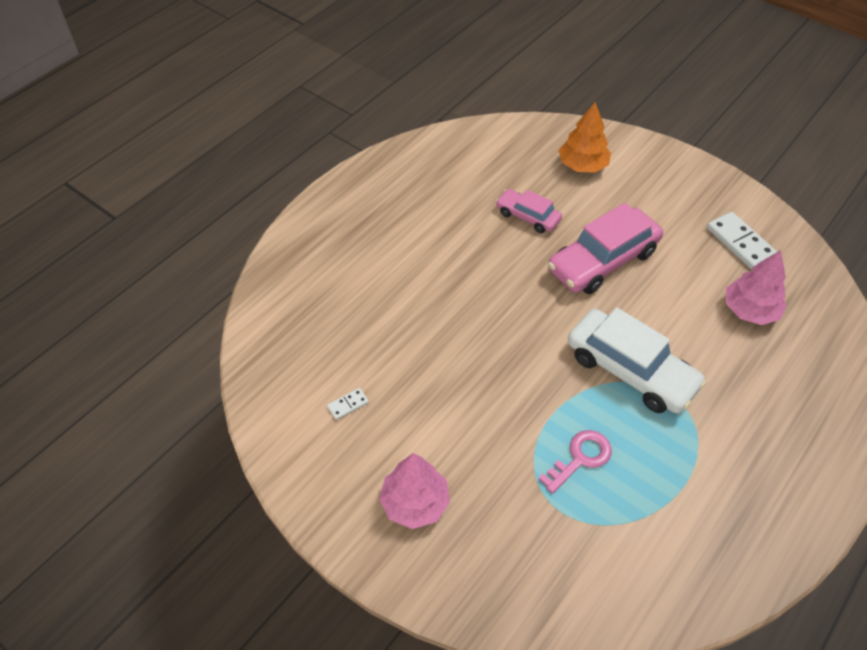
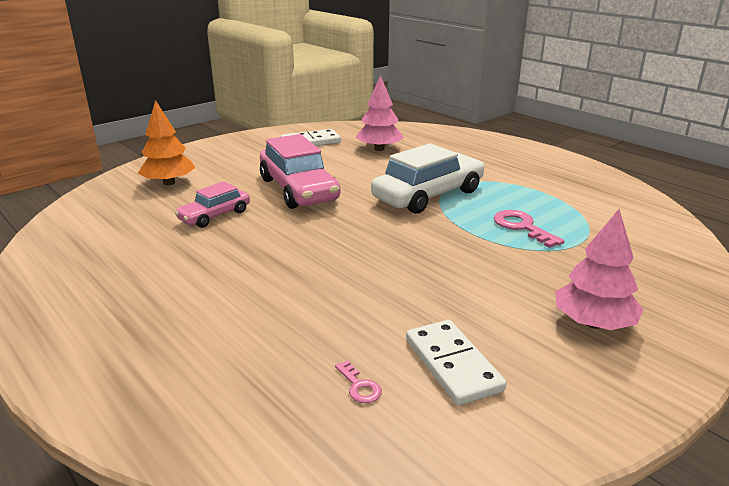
camera: 80 degrees left, 25 degrees down
white domino [327,388,369,420] -> white domino [406,320,506,406], size x2.01
none -> pink key [335,360,382,403]

